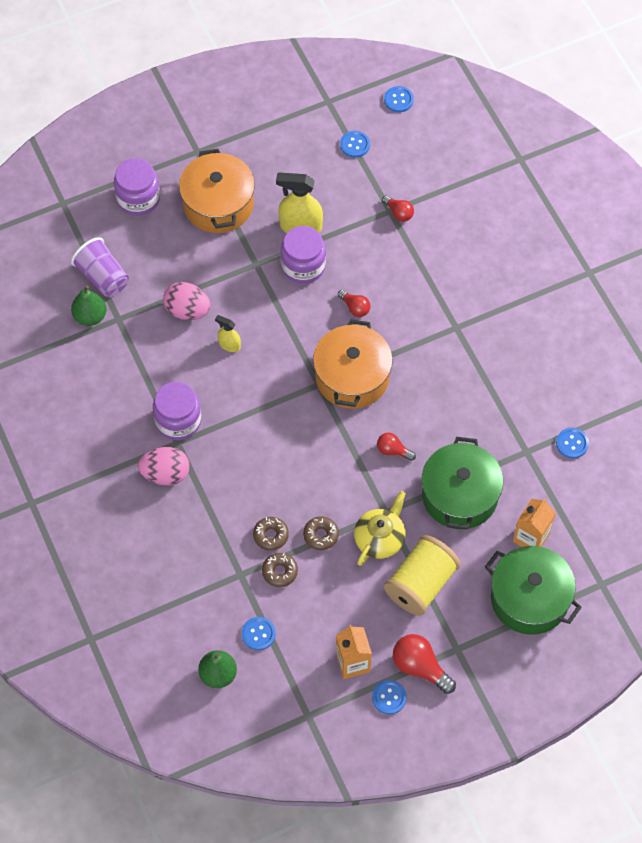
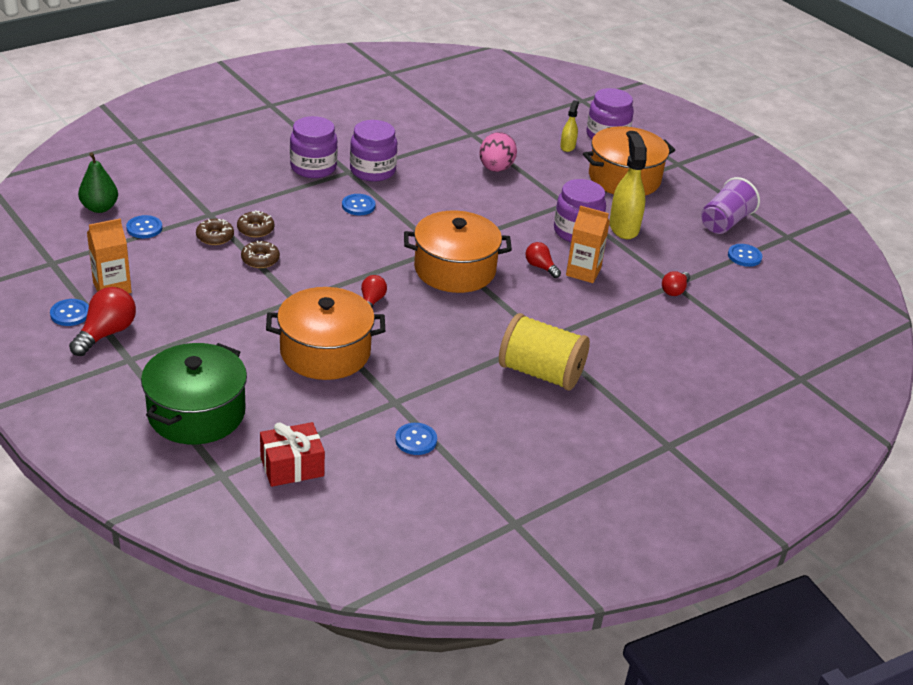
camera: 75 degrees right, 25 degrees down
purple cup [71,237,129,297] -> purple cup moved to [701,177,760,234]
green pear [71,285,107,326] -> none
pink egg [138,447,190,485] -> purple jar [290,116,338,178]
yellow spray bottle [215,315,241,352] -> yellow spray bottle moved to [560,100,579,152]
red light bulb [338,290,370,317] -> red light bulb turned 105 degrees clockwise [525,242,561,278]
yellow teapot [354,491,406,566] -> none
blue button [384,86,414,112] -> blue button moved to [342,194,376,215]
yellow spool [384,535,461,616] -> yellow spool moved to [499,313,590,391]
green pot [422,437,503,530] -> orange pot [266,287,385,380]
orange carton [513,499,556,547] -> orange carton moved to [566,206,610,283]
none -> red gift [260,422,325,487]

